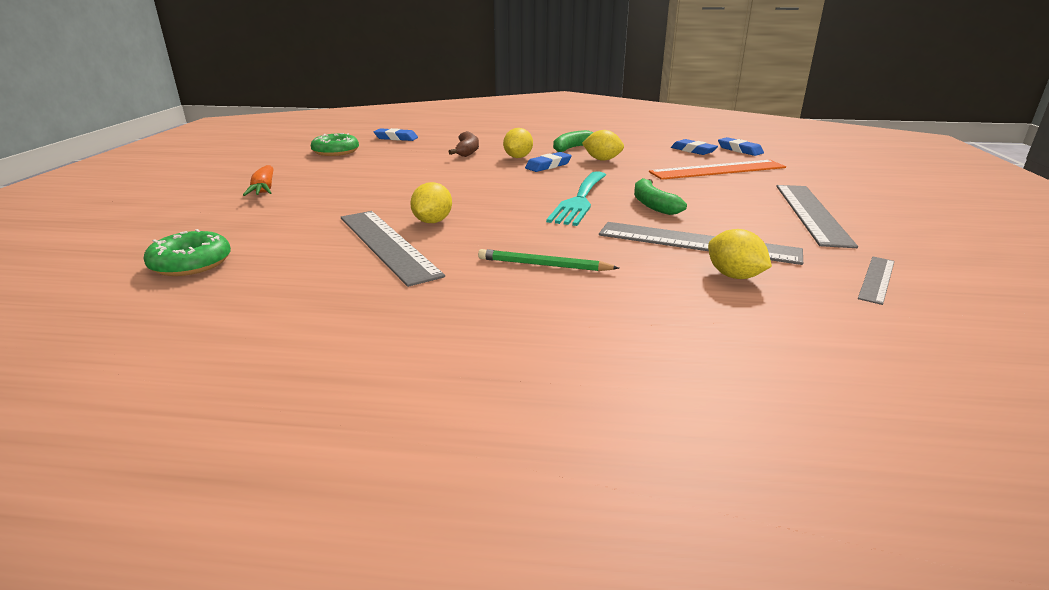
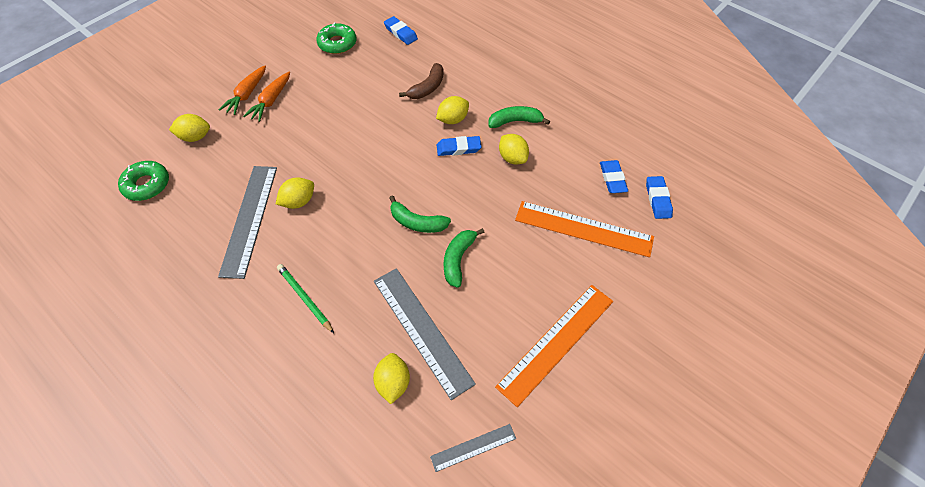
camera: 35 degrees right, 30 degrees up
turquoise fork [546,171,606,226] -> green banana [389,195,451,233]
grey ruler [776,185,858,248] -> orange ruler [495,285,613,407]
none -> yellow lemon [169,114,210,142]
none -> orange carrot [243,72,290,122]

